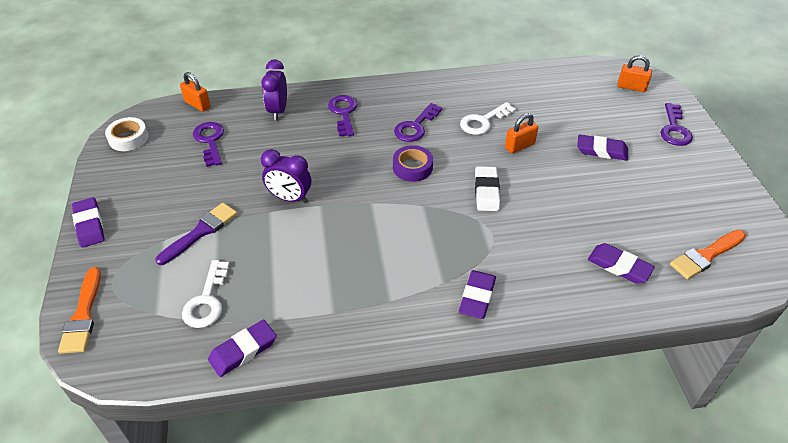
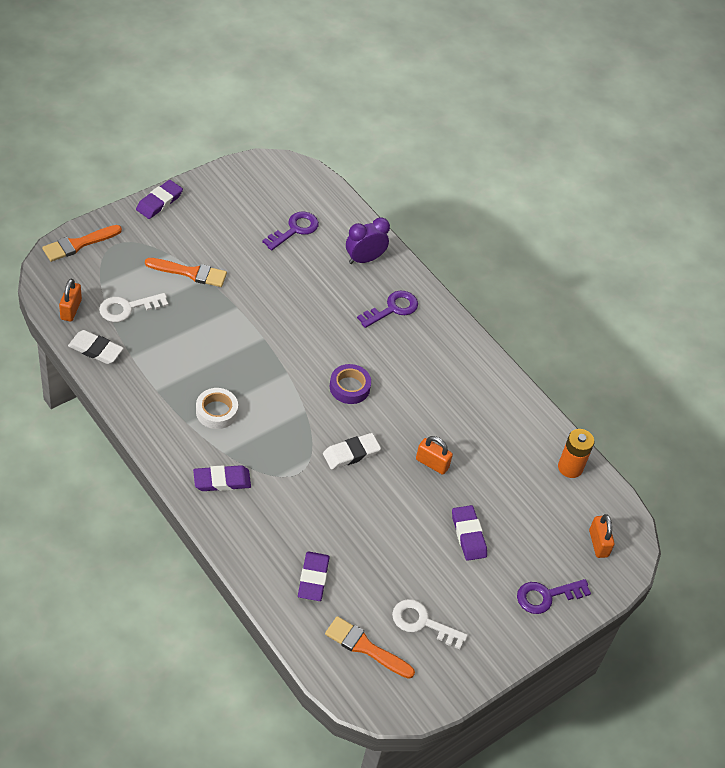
camera: 55 degrees right, 5 degrees up
white tape [105,117,148,151] -> white tape moved to [196,388,238,429]
purple brush [156,203,237,265] -> orange brush [145,258,227,287]
orange padlock [180,72,211,112] -> orange padlock moved to [59,279,82,322]
purple eraser [208,319,277,377] -> white eraser [68,330,124,364]
purple clock [261,149,311,203] -> none
purple key [394,103,442,142] -> none
white key [460,102,516,135] -> white key moved to [392,599,468,649]
none -> orange battery [558,429,594,478]

